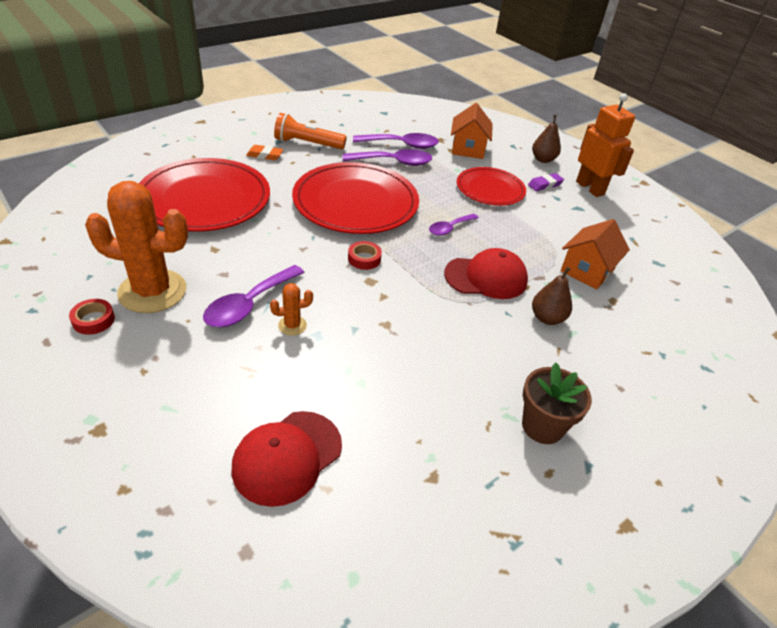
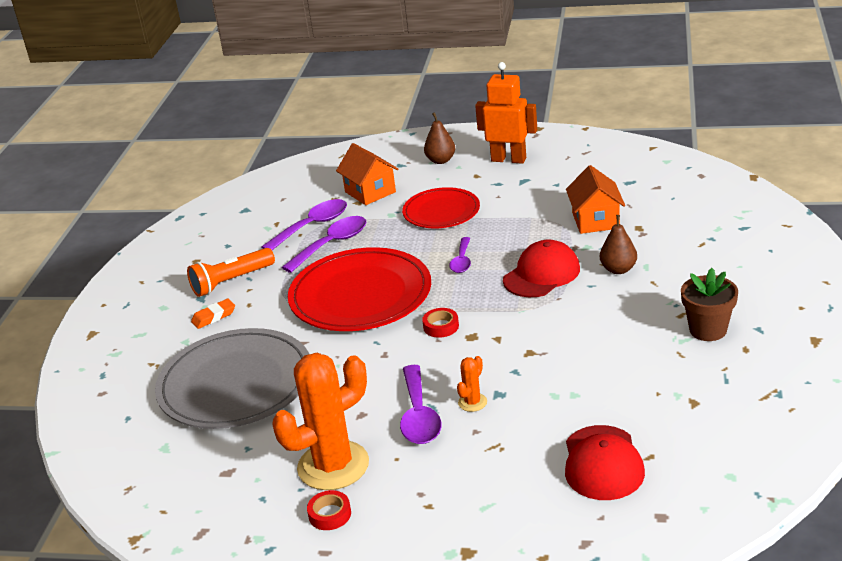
camera: 35 degrees left, 10 degrees down
red plate [139,158,270,232] -> grey plate [155,328,309,429]
purple eraser [528,173,564,191] -> none

